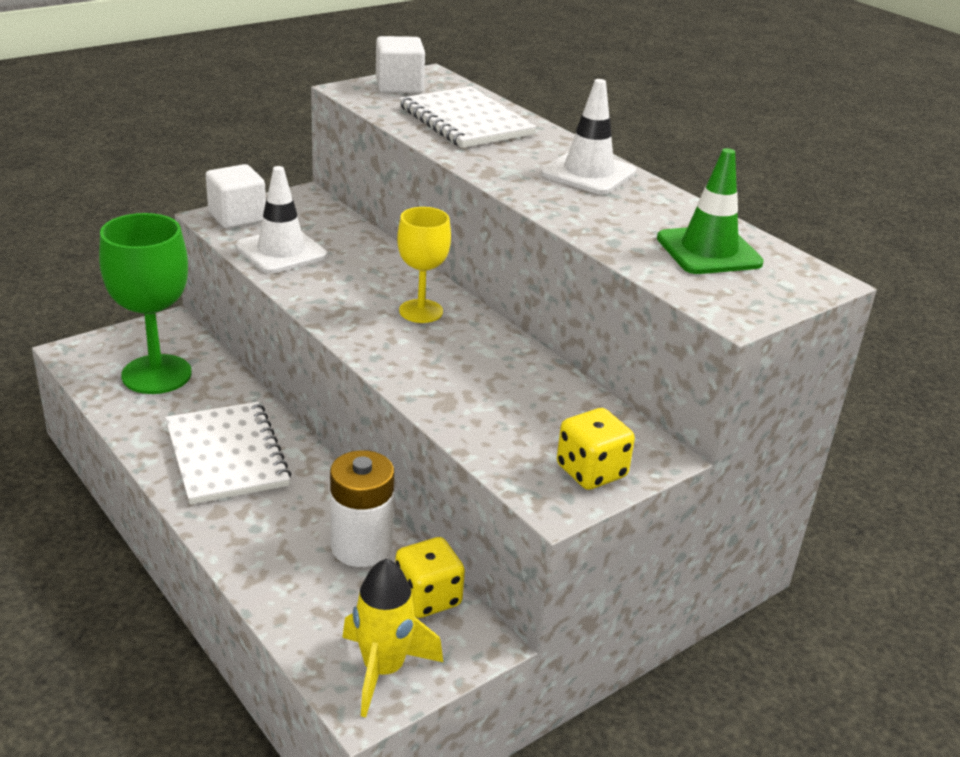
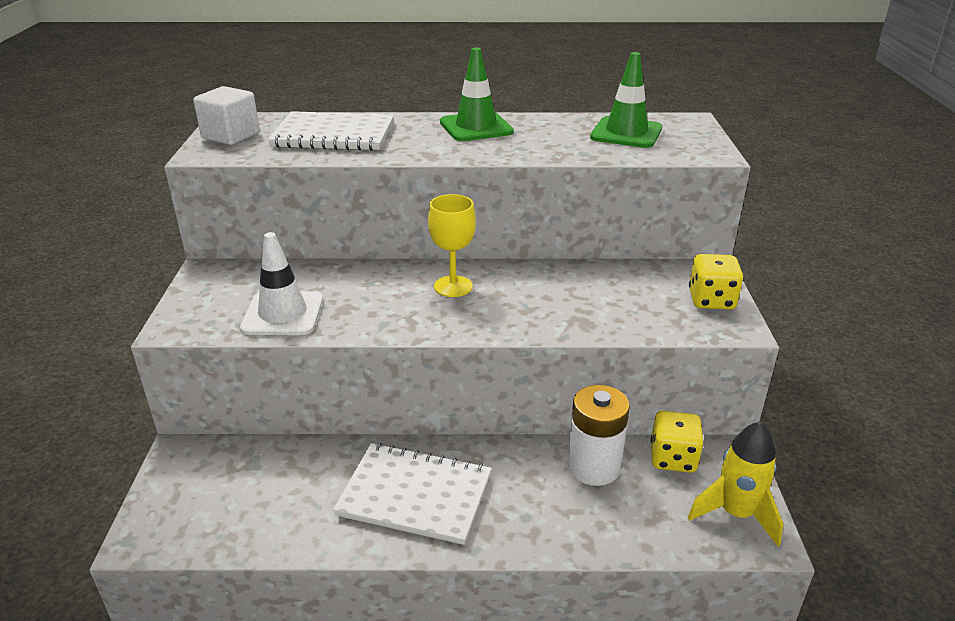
camera: 50 degrees left, 0 degrees up
green goblet [99,213,192,394] -> none
white cube [206,164,266,229] -> none
white traffic cone [541,79,636,194] -> green traffic cone [440,47,514,141]

